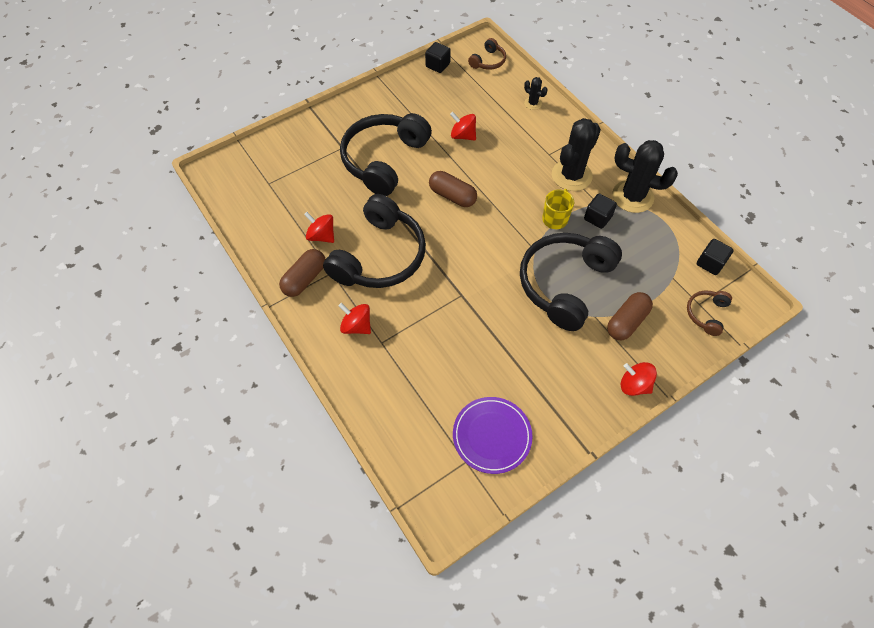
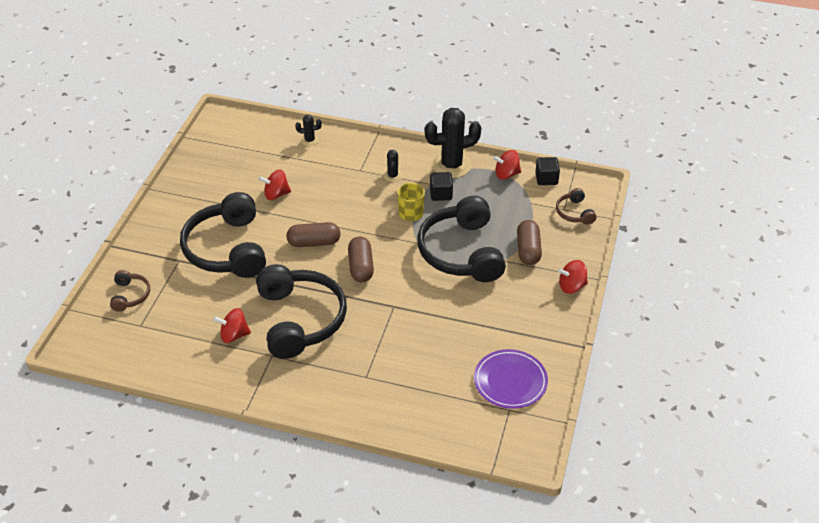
camera: 40 degrees left, 15 degrees down
brown capsule [279,249,325,297] -> brown capsule moved to [348,237,374,282]
red spinning top [338,303,371,334] -> red spinning top moved to [493,150,521,180]
black cube [425,42,451,73] -> none
brown headphones [468,38,506,70] -> brown headphones moved to [110,270,150,312]
black cactus [552,118,601,191] -> black cactus [384,150,402,182], size x0.47

